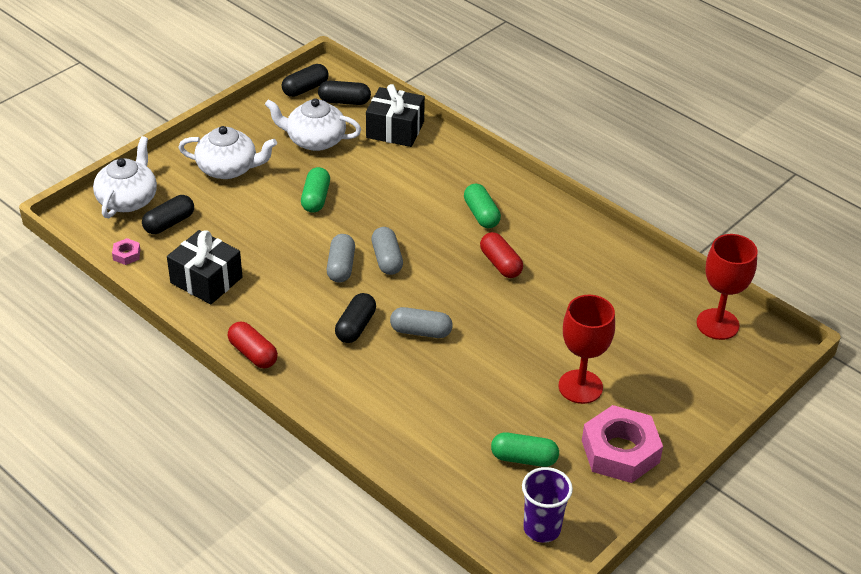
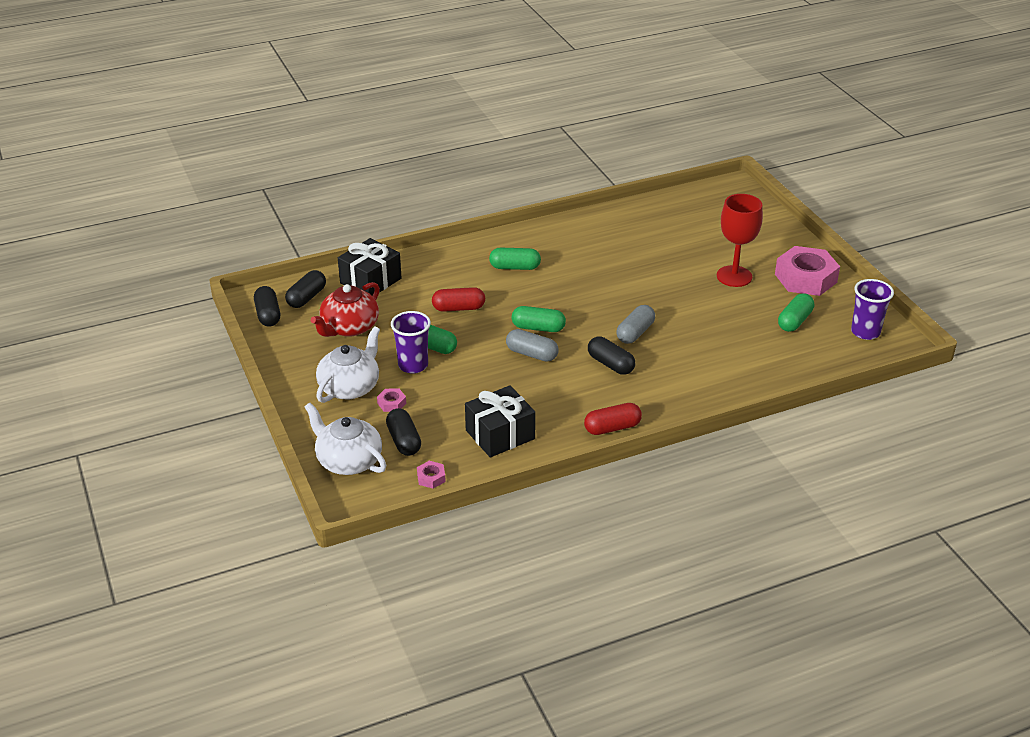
camera: 65 degrees left, 5 degrees down
white teapot [265,98,361,151] -> red teapot [311,282,380,337]
grey capsule [371,227,403,275] -> green capsule [512,306,566,332]
red capsule [480,232,523,278] -> red capsule moved to [432,287,485,312]
red goblet [697,234,758,340] -> none
none -> pink nut [377,389,406,412]
none -> purple cup [391,311,431,374]

